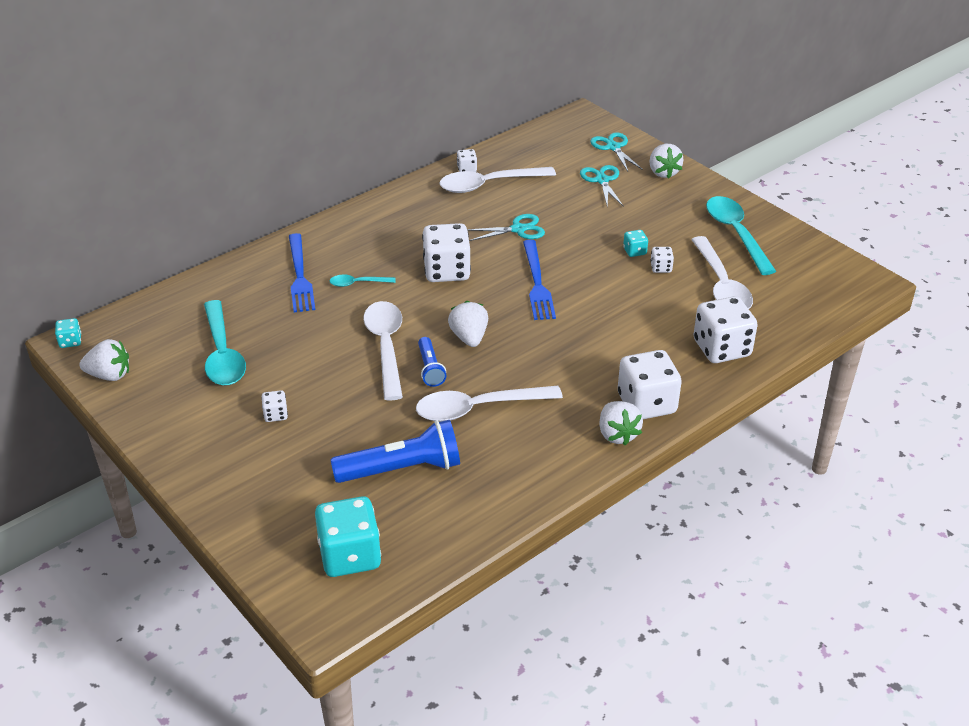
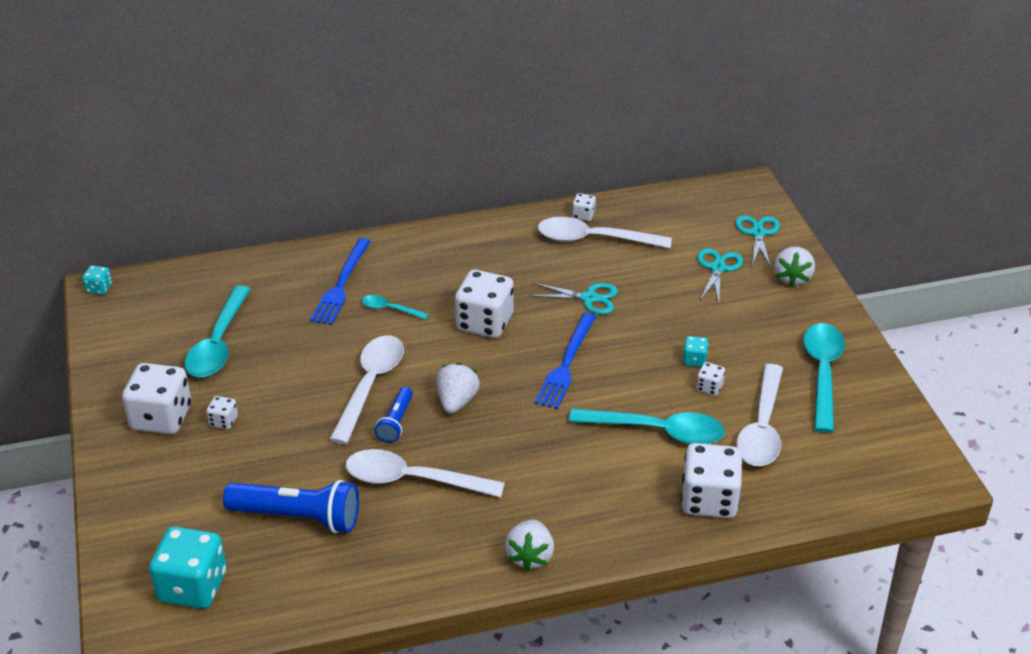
camera: 25 degrees right, 0 degrees up
white strawberry [79,339,129,381] -> none
white dice [618,350,682,419] -> white dice moved to [122,363,191,434]
none -> turquoise spoon [569,408,725,444]

